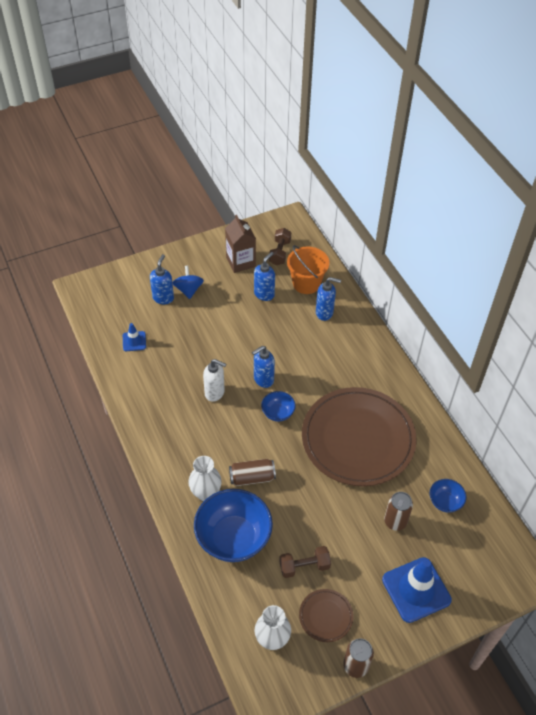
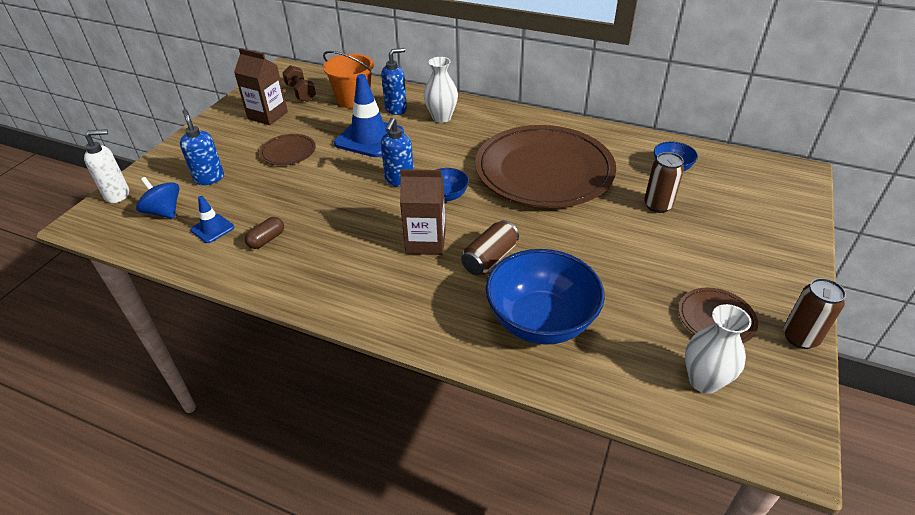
camera: 40 degrees left, 10 degrees down
blue spinning top [173,266,204,299] -> blue spinning top moved to [136,177,179,219]
white vase [188,456,222,501] -> white vase moved to [424,57,458,123]
white soap dispenser [203,359,226,402] -> white soap dispenser moved to [84,129,129,203]
blue soap dispenser [254,252,275,301] -> none
brown dumbbell [279,546,331,578] -> none
blue traffic cone [382,557,452,623] -> blue traffic cone moved to [334,74,404,157]
none -> brown capsule [245,217,284,249]
none -> brown plate [260,134,316,165]
none -> brown carton [400,169,446,255]

